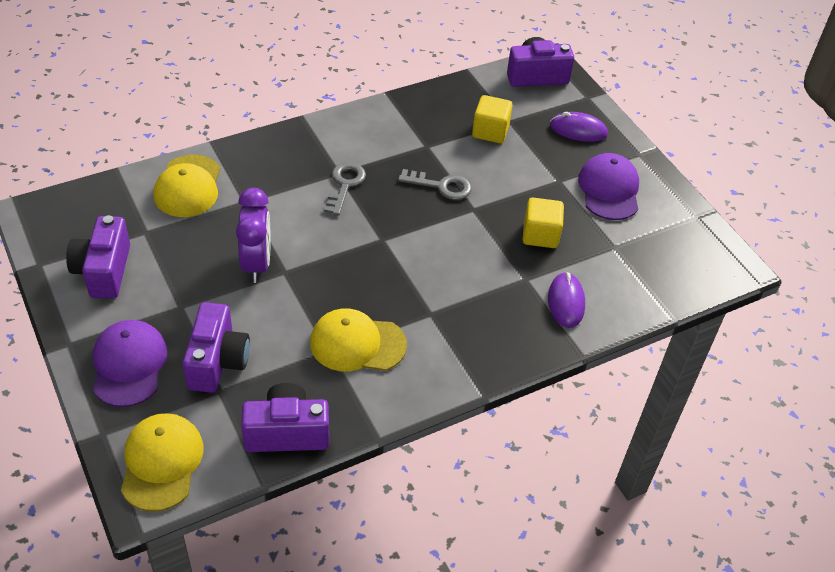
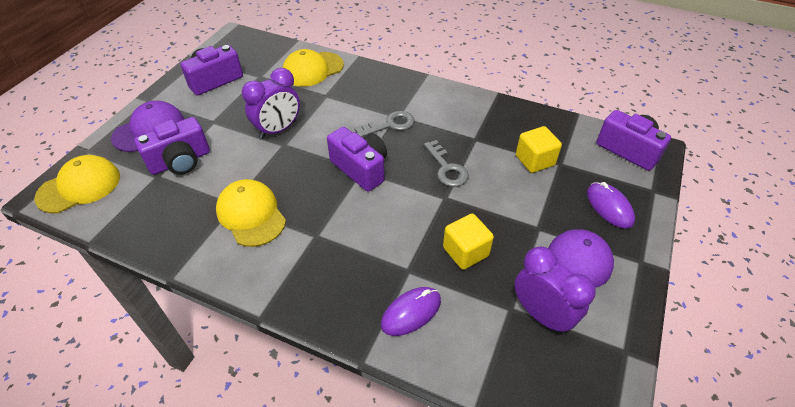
camera: 55 degrees right, 0 degrees up
purple camera [241,383,329,452] -> purple camera moved to [327,127,387,192]
none -> purple clock [514,247,596,334]

